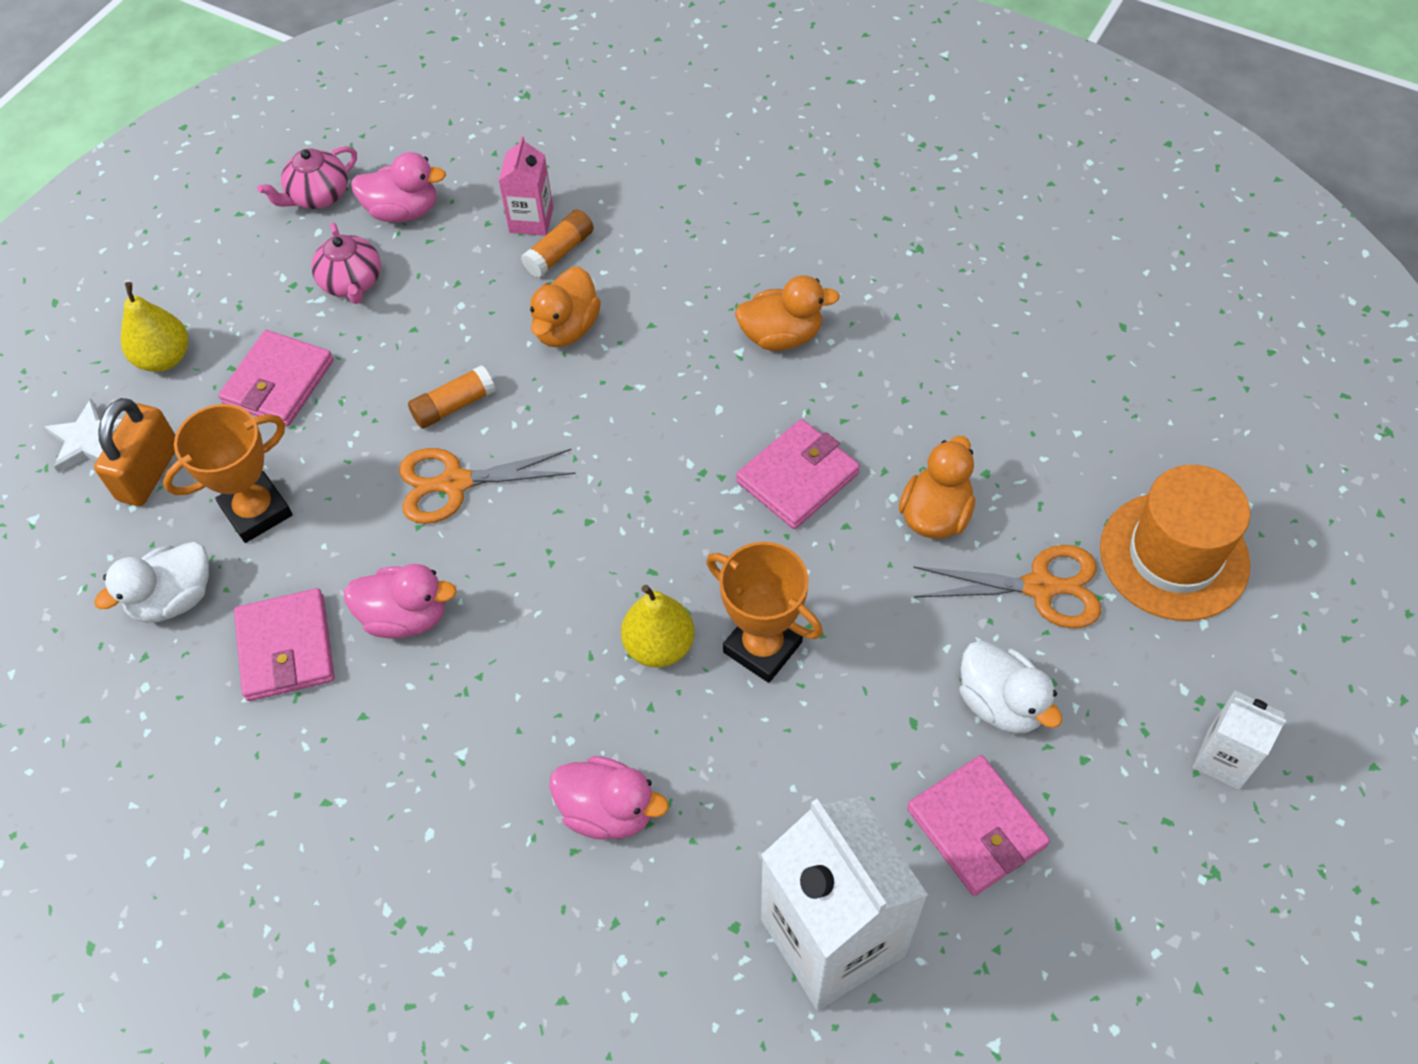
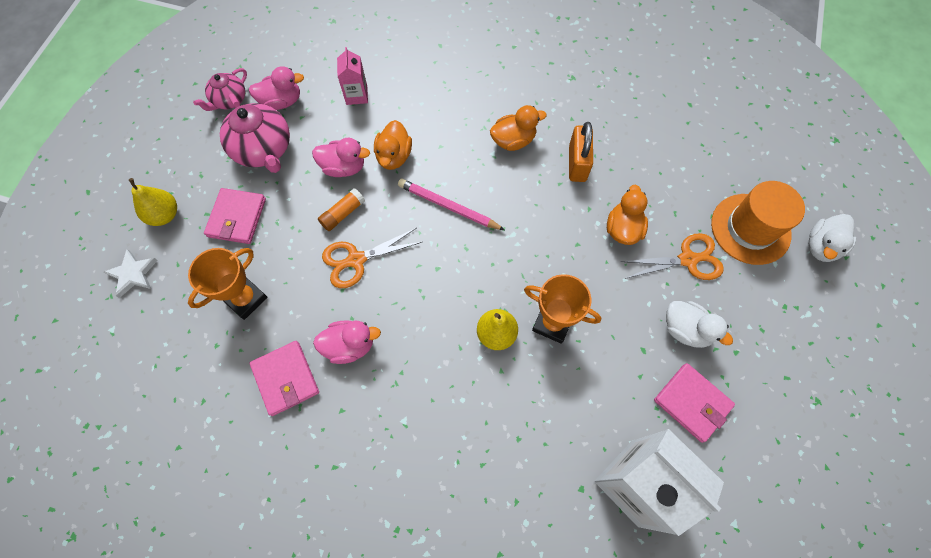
camera: 15 degrees left, 10 degrees up
orange padlock [94,398,176,506] -> orange padlock moved to [569,122,593,182]
white duck [94,542,209,623] -> white duck moved to [809,214,857,262]
pink teapot [311,223,381,304] -> pink teapot [220,94,290,173], size x1.66
orange glue stick [521,209,594,278] -> none
pink duck [549,756,669,840] -> pink duck moved to [312,138,370,177]
pink wallet [736,419,860,529] -> none
white carton [1193,691,1286,790] -> none
none -> pink pencil [398,179,505,230]

